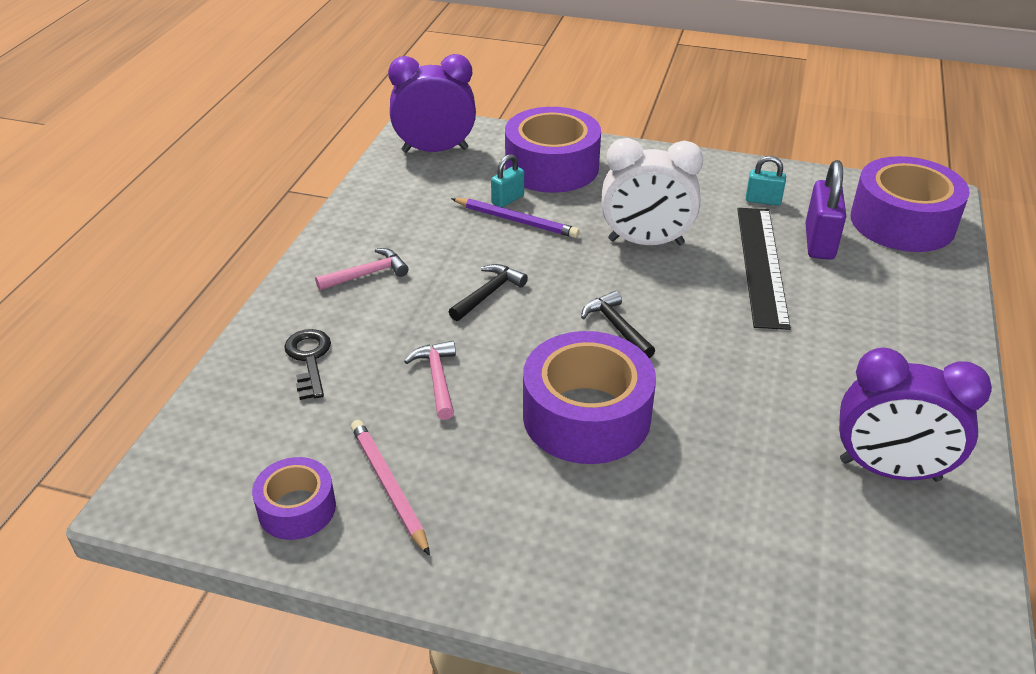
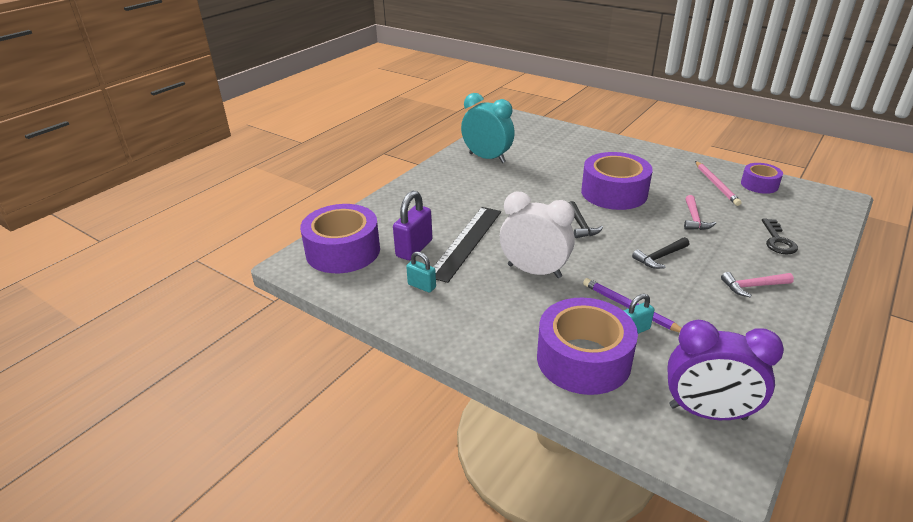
camera: 160 degrees left, 5 degrees down
purple clock [839,347,992,482] -> turquoise clock [461,93,515,163]

